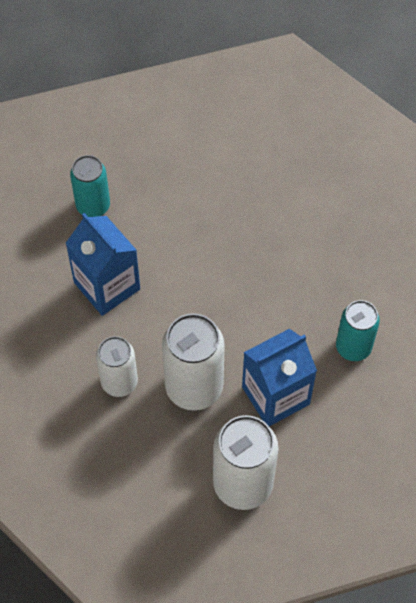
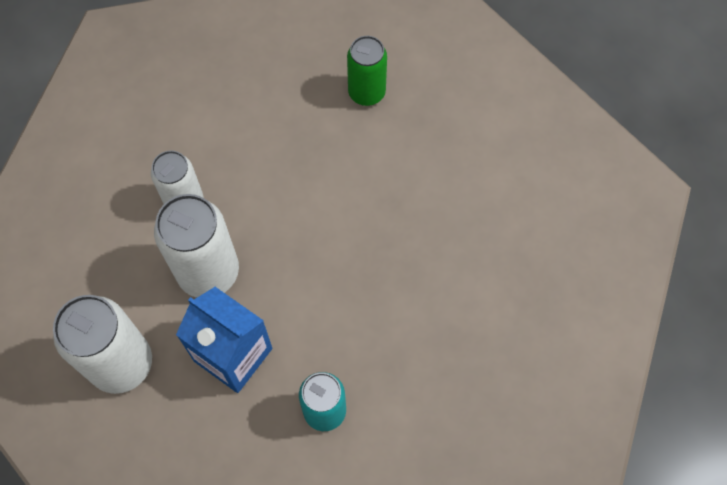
camera: 65 degrees right, 5 degrees up
blue carton [66,213,140,316] -> none
turquoise can [70,155,110,217] -> green can [347,36,387,106]

